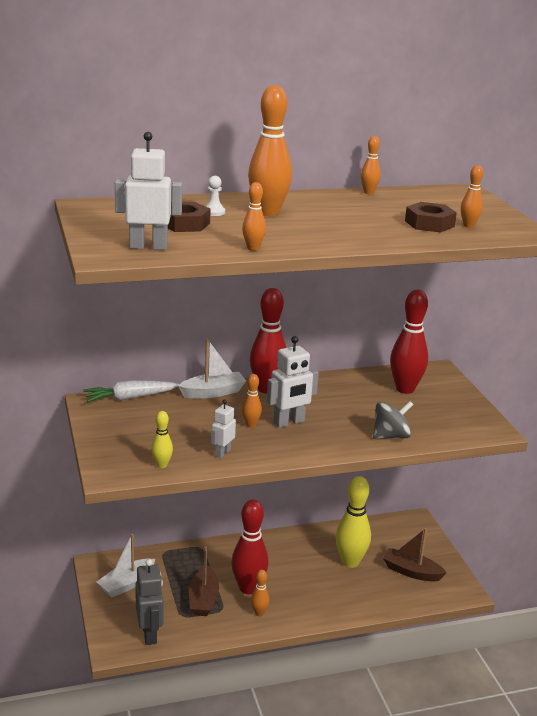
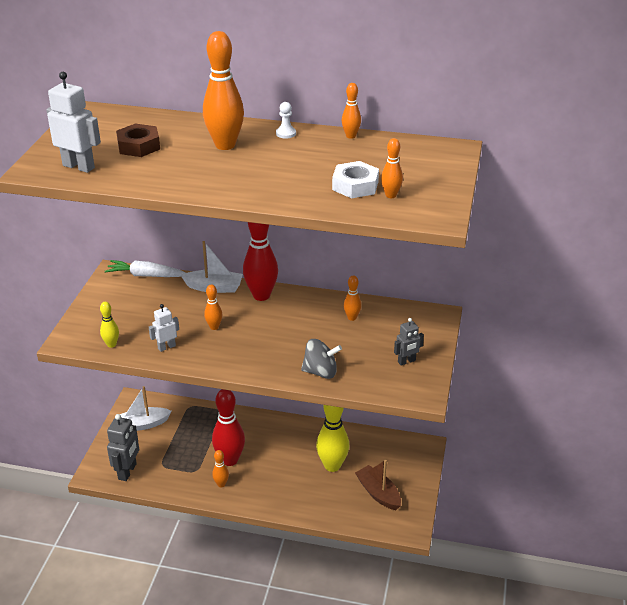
camera: 30 degrees right, 10 degrees up
brown boat [189,546,219,616] -> none
white pawn [206,176,225,216] -> white pawn moved to [276,102,296,139]
orange bowling pin [242,182,266,251] -> orange bowling pin moved to [344,276,361,321]
white robot [267,336,319,428] -> none
red bowling pin [390,290,428,394] -> none
brown nut [405,202,457,232] -> white nut [332,161,379,198]
none -> grey robot [394,318,424,365]

